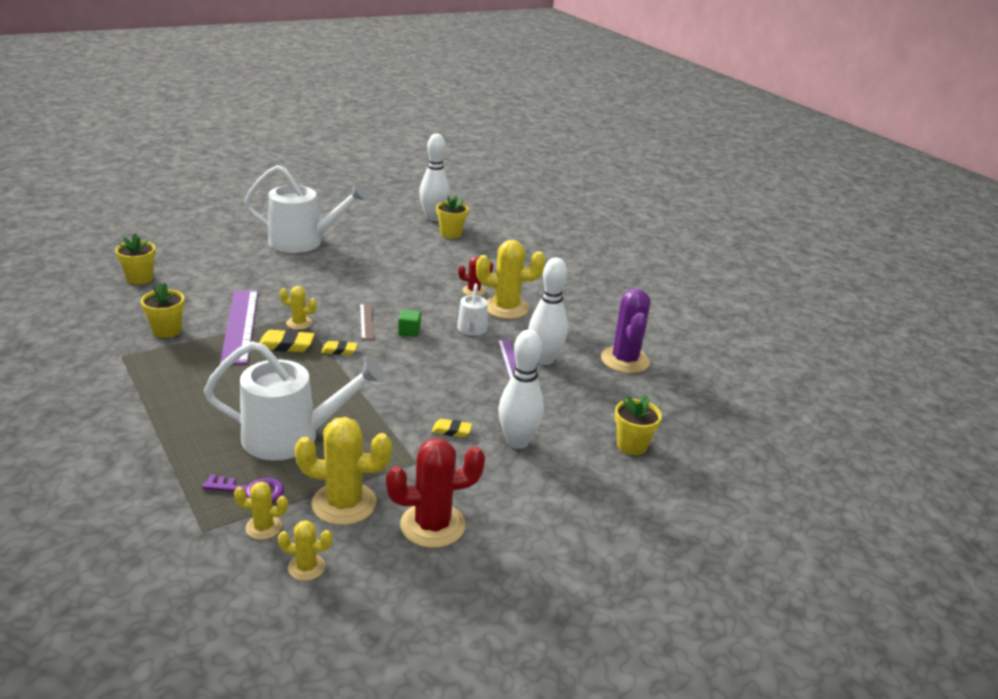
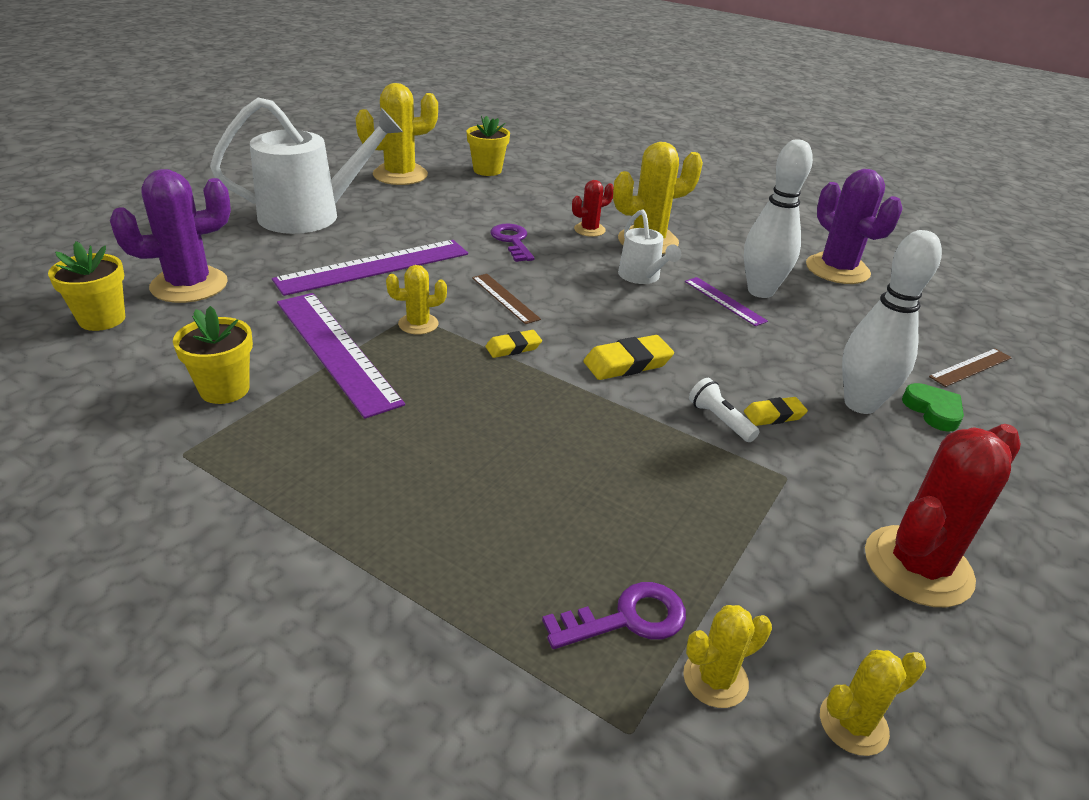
camera: 25 degrees left, 5 degrees up
white watering can [204,341,385,461] -> none
yellow eraser [259,330,315,352] -> yellow eraser moved to [583,335,674,380]
yellow cactus [295,417,392,525] -> yellow cactus moved to [355,83,438,185]
green cube [398,309,421,337] -> none
white bowling pin [419,134,450,221] -> none
yellow flower pot [615,395,662,455] -> brown ruler [929,348,1012,387]
none -> purple cactus [110,169,231,303]
none -> purple ruler [272,240,468,296]
none -> purple key [491,224,534,262]
none -> white flashlight [689,378,760,442]
none -> green heart [902,383,964,432]

